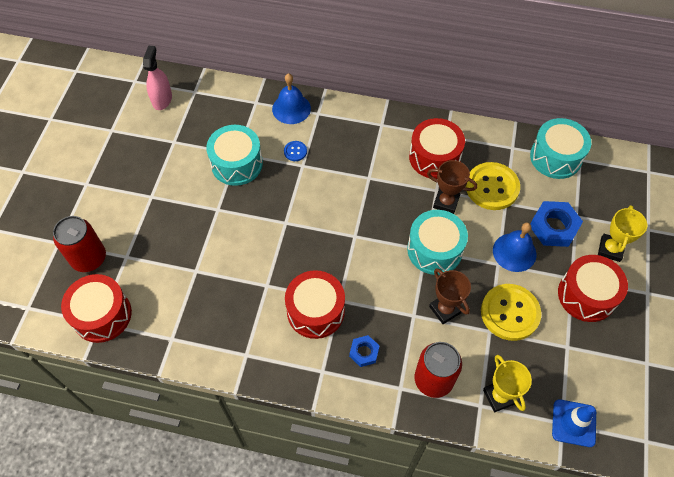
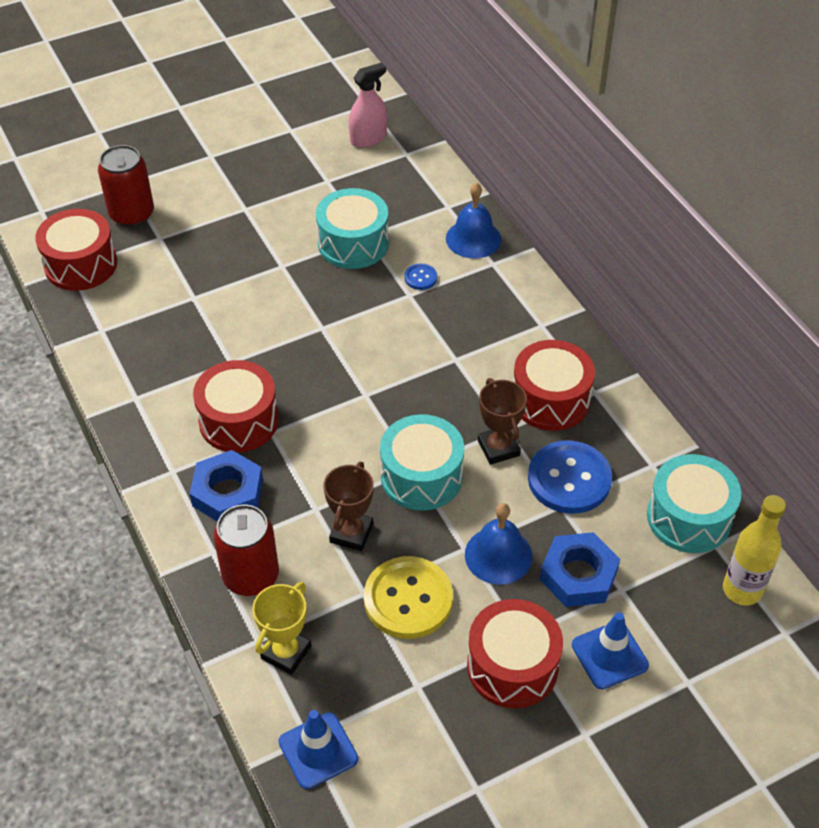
camera: 50 degrees right, 10 degrees down
blue nut [349,335,380,367] -> blue nut [189,450,263,522], size x1.74
yellow button [466,162,520,210] -> blue button [528,440,612,514]
yellow trophy [598,205,647,262] -> blue traffic cone [572,612,649,690]
none -> yellow bottle [723,495,786,606]

